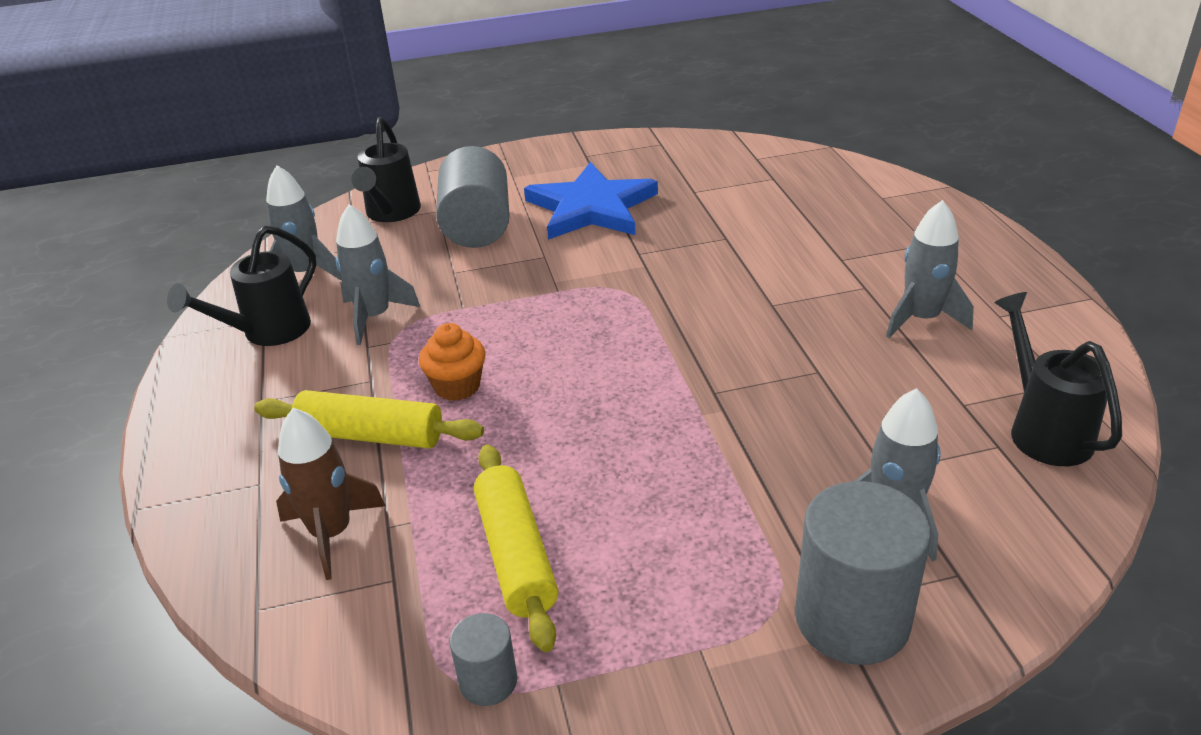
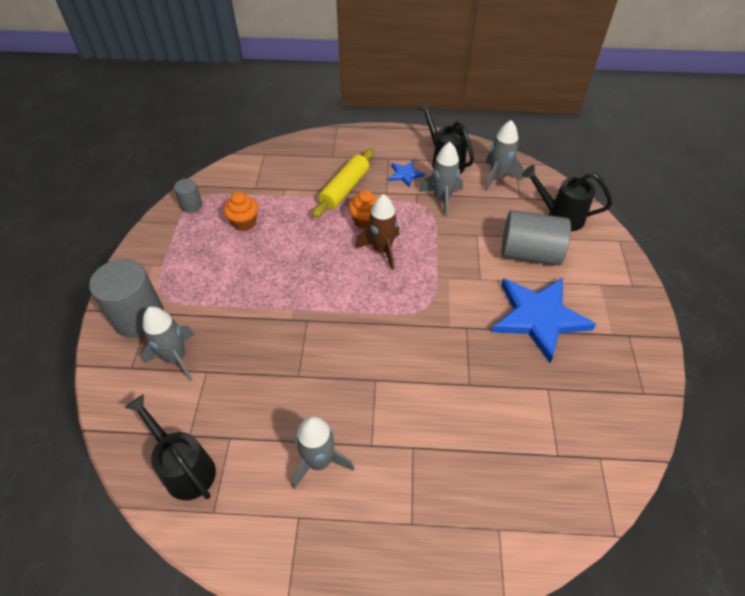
camera: 105 degrees right, 15 degrees up
brown rocket [276,408,386,580] -> brown rocket moved to [355,194,399,270]
yellow rolling pin [474,444,558,652] -> orange cupcake [224,192,258,231]
black watering can [994,292,1122,466] -> black watering can turned 135 degrees counterclockwise [125,394,216,500]
none -> blue star [389,161,425,188]

